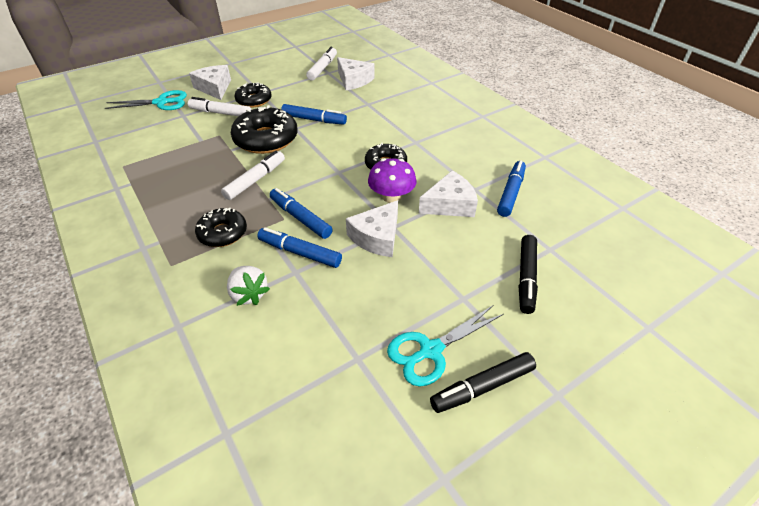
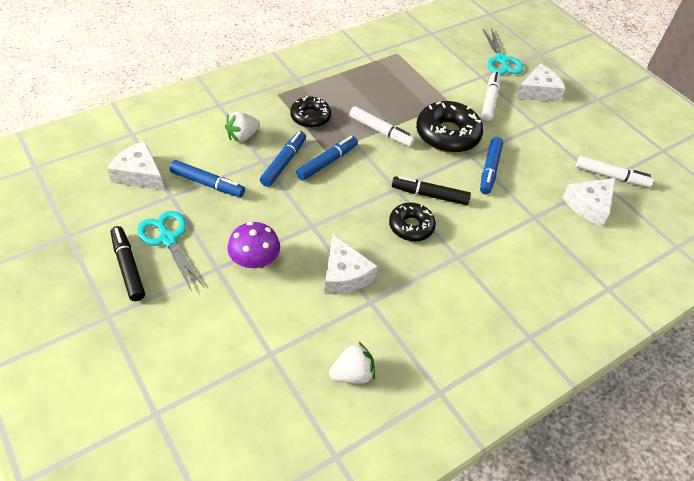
camera: 85 degrees right, 5 degrees up
black donut [235,82,272,108] -> none
white cheese [346,200,398,257] -> white cheese moved to [107,141,164,190]
purple mushroom [368,158,416,203] -> purple mushroom moved to [227,222,280,269]
blue marker [497,160,526,217] -> blue marker moved to [169,160,245,197]
black marker [519,235,538,314] -> black marker moved to [392,176,471,205]
none -> white strawberry [329,342,375,384]

